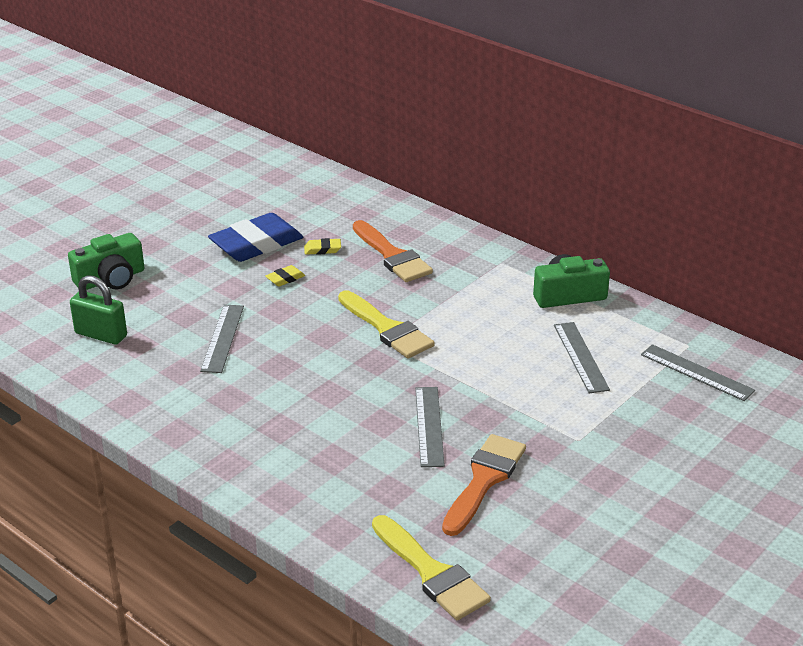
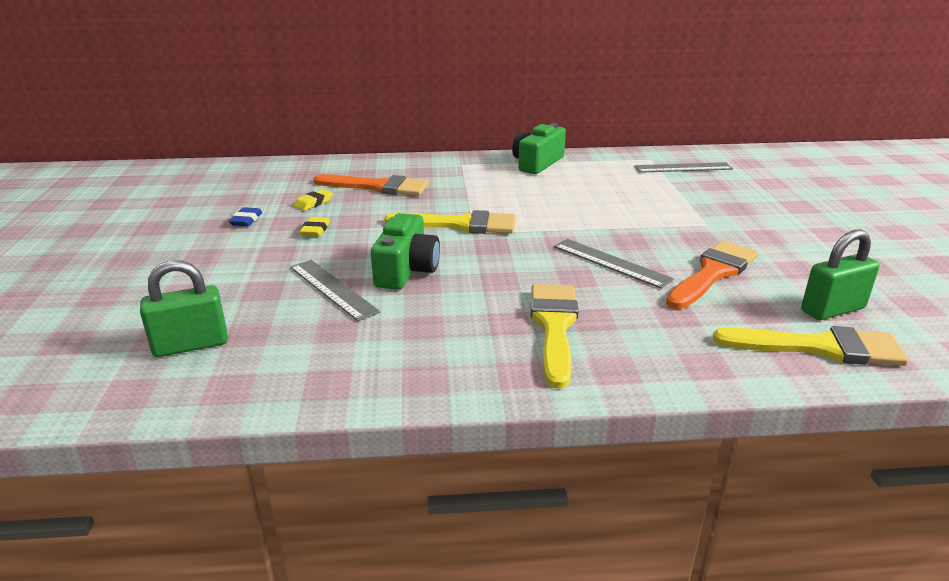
camera: 45 degrees left, 5 degrees down
green camera [68,233,144,290] -> green camera moved to [371,213,440,290]
blue eraser [208,213,303,262] -> blue eraser [229,207,262,226], size x0.41
orange brush [442,434,526,536] -> orange brush turned 60 degrees clockwise [666,241,758,309]
grey ruler [554,322,610,393] -> none
none -> yellow brush [531,284,579,389]
none -> green padlock [801,229,880,320]

